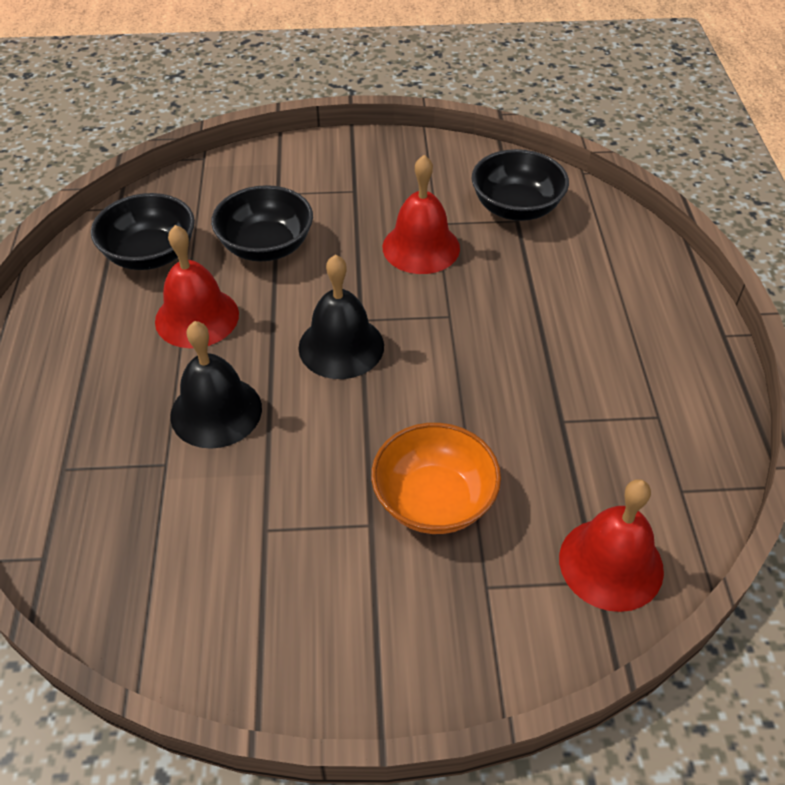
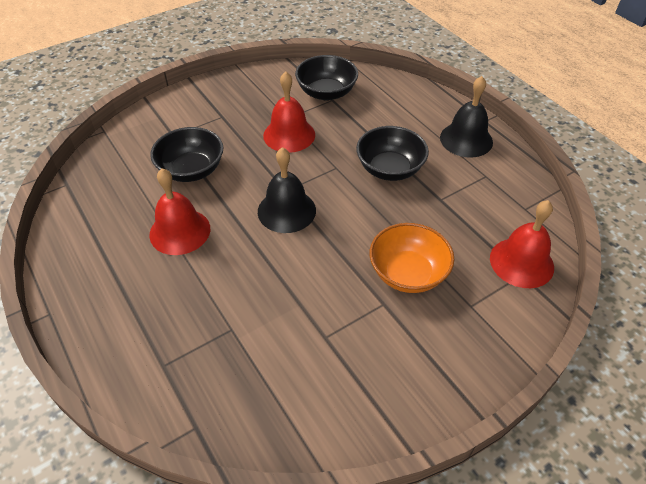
camera: 30 degrees left, 0 degrees up
black bowl [91,193,195,270] -> black bowl moved to [356,126,429,181]
black bell [170,321,262,449] -> black bell moved to [440,76,493,157]

